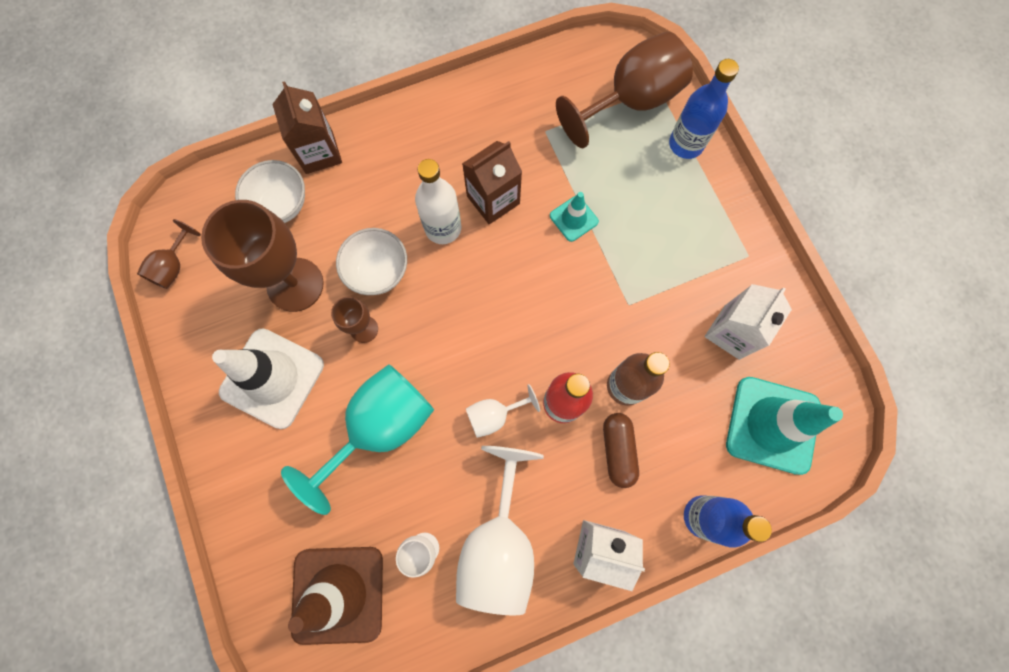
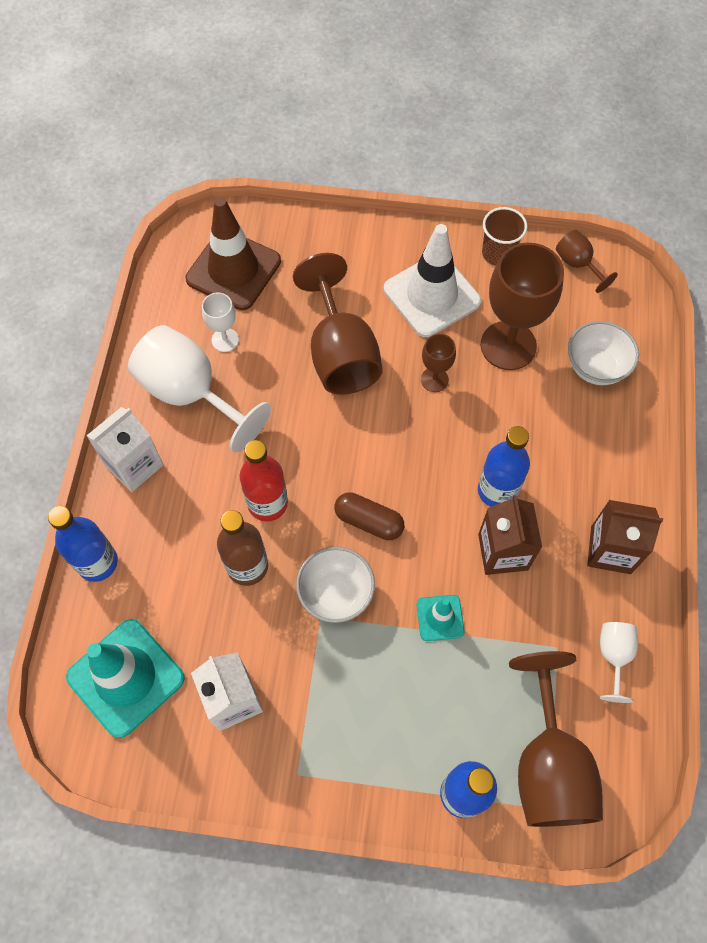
camera: 120 degrees right, 10 degrees down
brown carton [272,81,342,174] -> brown carton moved to [587,500,663,574]
turquoise goblet [281,364,434,515] -> brown goblet [293,253,383,395]
white bowl [336,228,407,295] -> white bowl moved to [296,547,375,623]
white bottle [415,159,462,244] -> blue bottle [478,426,530,507]
white goblet [466,384,540,438] -> white goblet moved to [600,622,638,703]
brown capsule [603,413,639,488] -> brown capsule moved to [334,492,404,540]
none -> brown cup [482,207,527,266]

